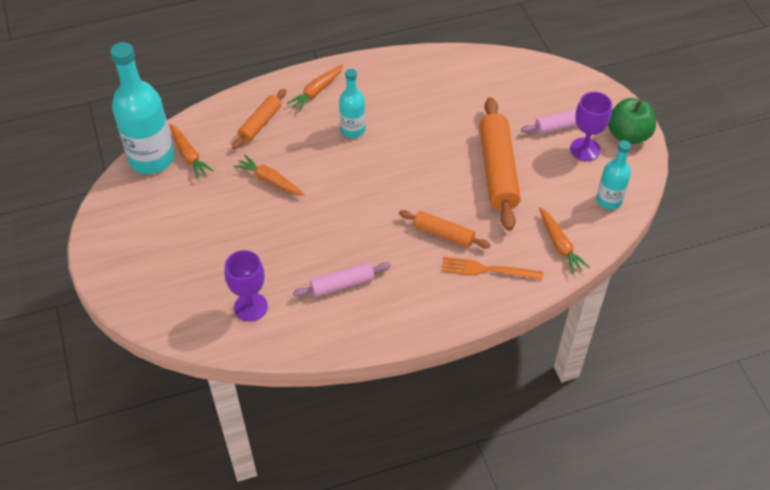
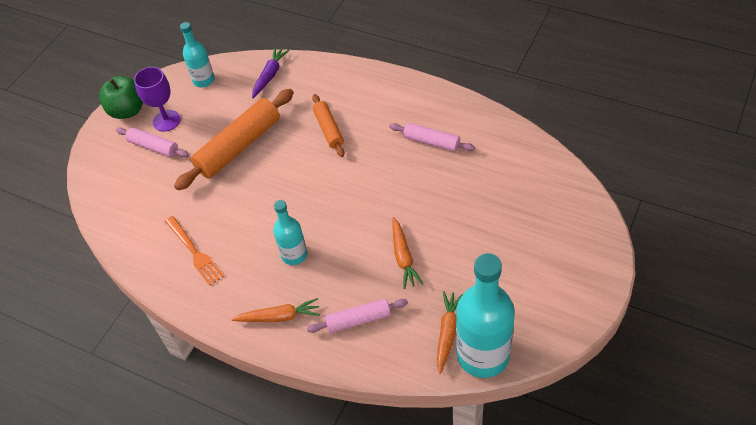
camera: 130 degrees left, 0 degrees up
purple goblet [224,250,268,322] -> none
orange rolling pin [232,89,286,149] -> pink rolling pin [307,298,408,333]
orange fork [441,257,543,280] -> orange fork moved to [165,216,224,286]
orange carrot [539,208,590,274] -> purple carrot [252,47,290,99]

